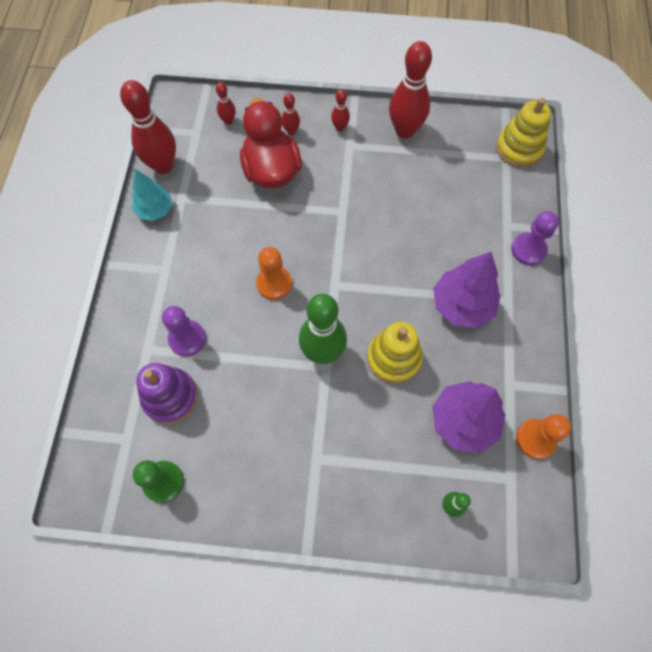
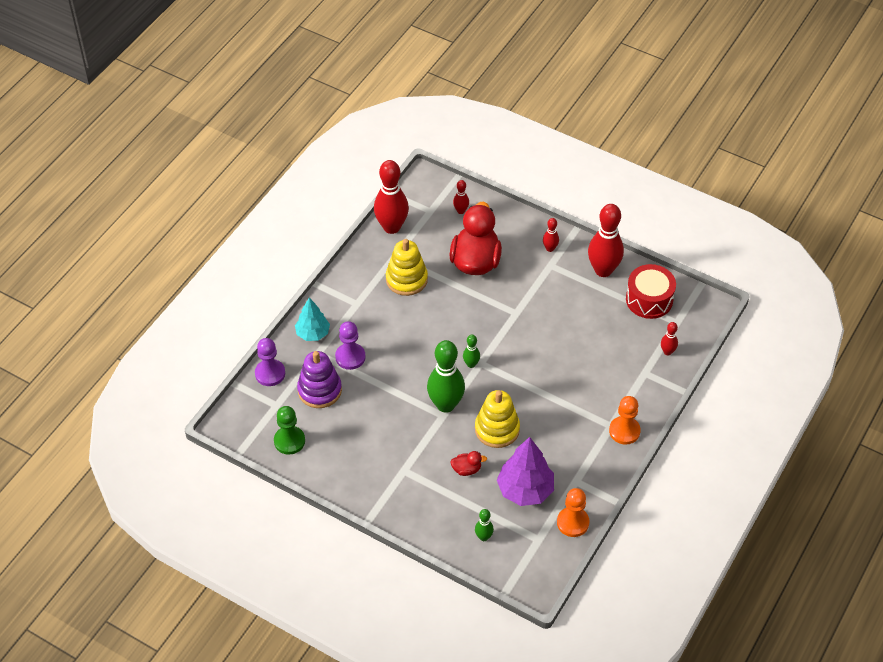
camera: 25 degrees right, 15 degrees down
turquoise tree [132,169,172,221] -> turquoise tree moved to [295,298,330,341]
orange pawn [256,247,292,300] -> orange pawn moved to [609,396,641,445]
red bowling pin [282,93,300,135] -> red bowling pin moved to [661,322,678,355]
purple tree [433,252,501,328] -> none
yellow stacking toy [496,98,551,168] -> yellow stacking toy moved to [386,239,428,296]
purple pawn [511,211,559,265] -> purple pawn moved to [255,338,285,386]
none -> red duck [450,451,487,476]
none -> green bowling pin [463,335,480,368]
none -> red drum [626,264,676,319]

